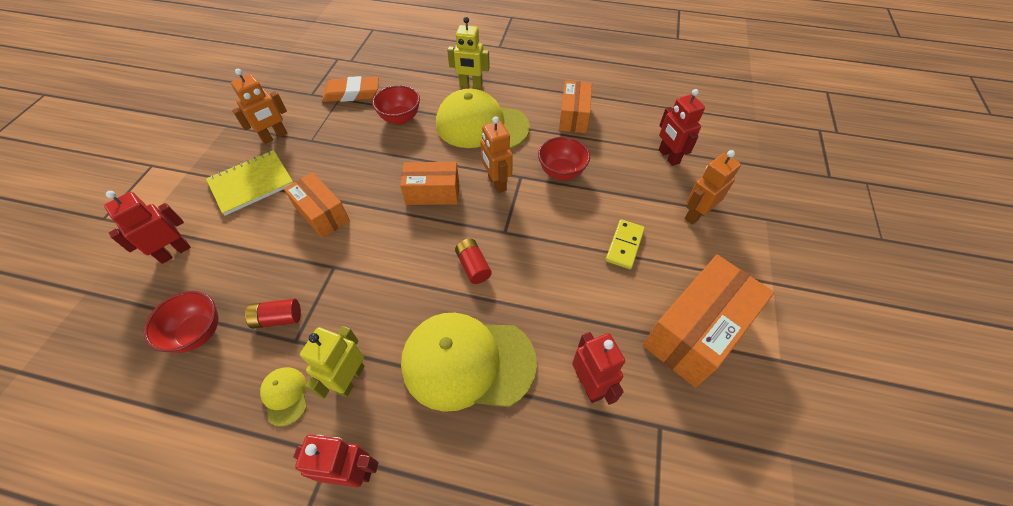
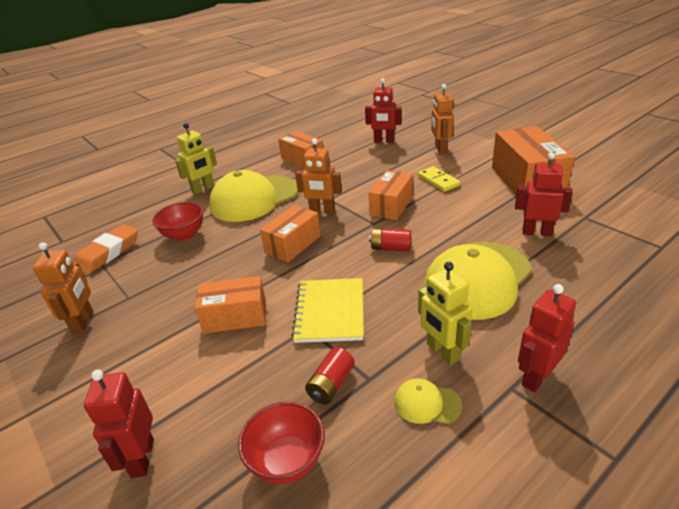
camera: 50 degrees left, 20 degrees down
yellow notebook [206,150,293,216] -> yellow notebook moved to [291,278,364,343]
red bowl [538,137,590,180] -> none
none -> orange box [369,170,413,220]

